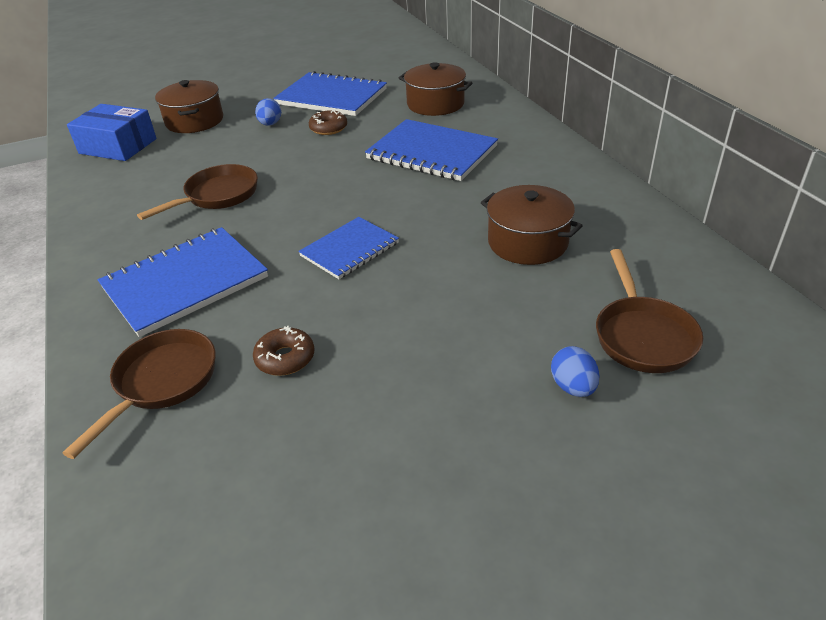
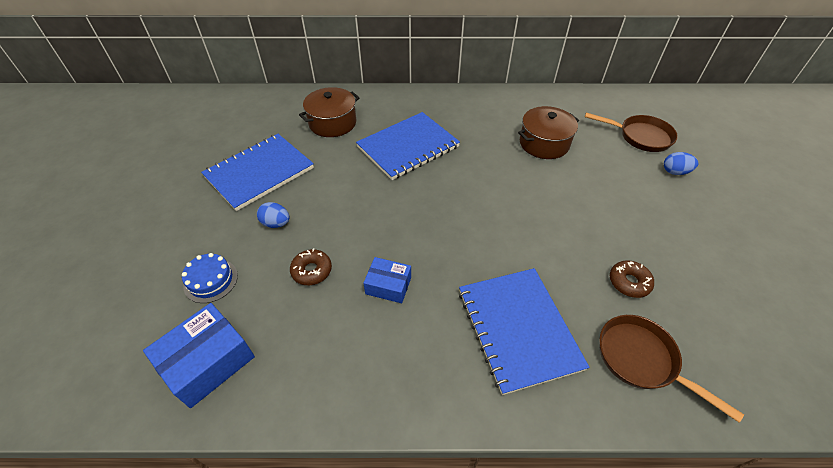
camera: 70 degrees left, 10 degrees up
brown pan [137,164,258,220] -> blue box [363,257,411,303]
brown pot [155,80,223,133] -> blue cake [182,253,238,303]
blue notebook [298,217,399,279] -> none
brown donut [309,110,347,135] -> brown donut moved to [290,248,332,285]

